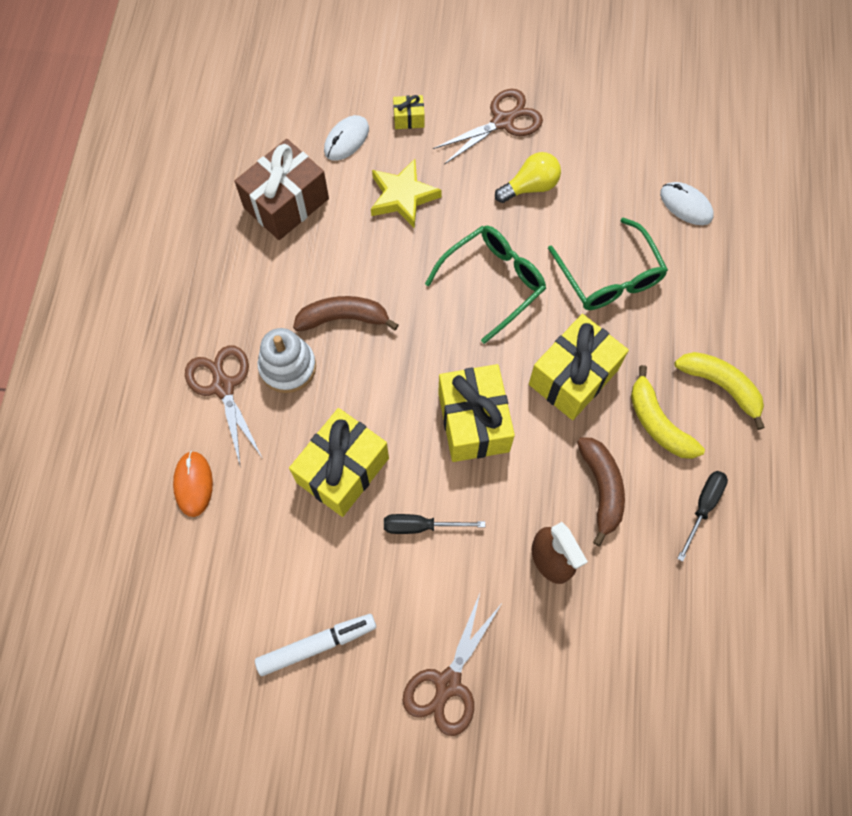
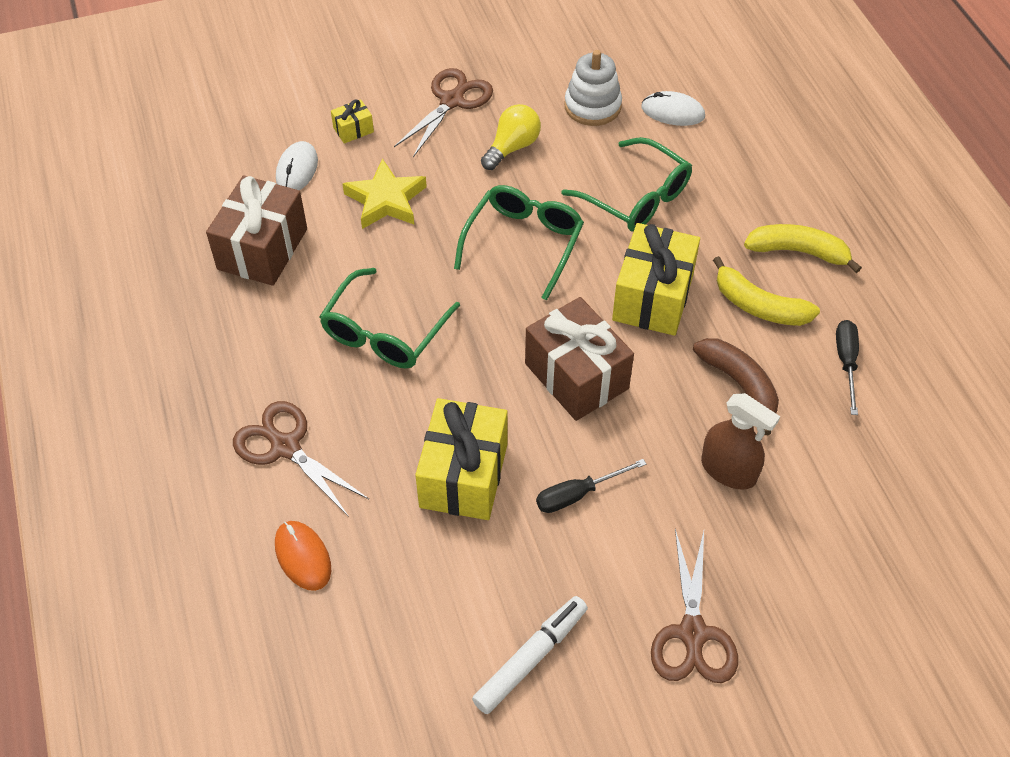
camera: 25 degrees left, 15 degrees down
white stacking toy [258,328,316,393] -> white stacking toy moved to [565,50,622,126]
brown banana [293,296,399,331] -> green glasses [319,268,460,368]
yellow gift [438,364,515,462] -> brown gift [525,297,634,421]

